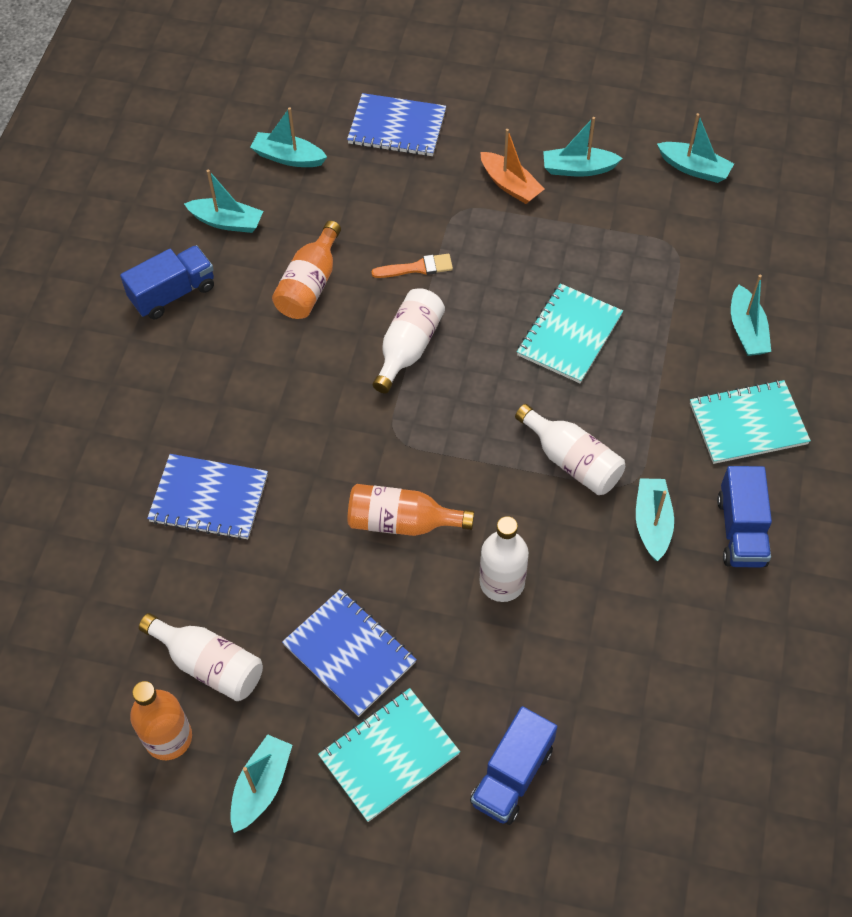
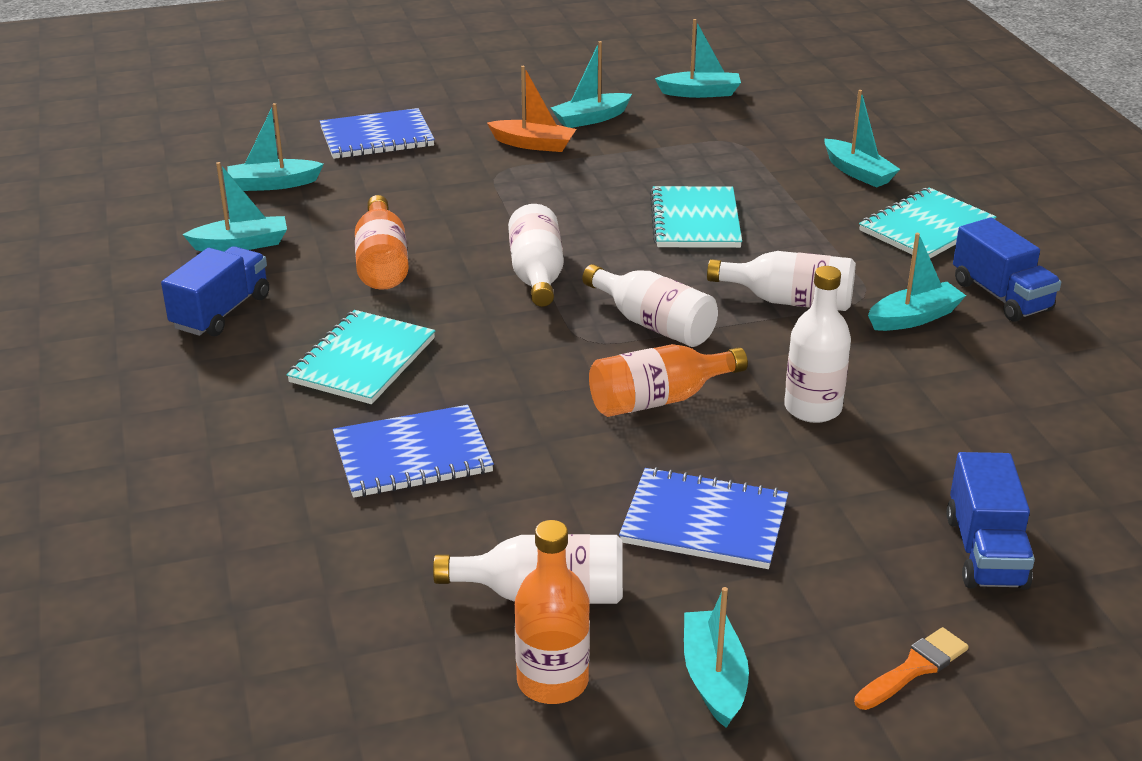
camera: 30 degrees left, 25 degrees down
turquoise notebook [318,688,460,822] -> turquoise notebook moved to [287,310,435,404]
orange brush [371,254,453,278] -> orange brush moved to [854,627,969,710]
turquoise boat [636,478,674,561] -> turquoise boat turned 90 degrees clockwise [868,233,966,331]
none -> white bottle [582,264,718,347]

